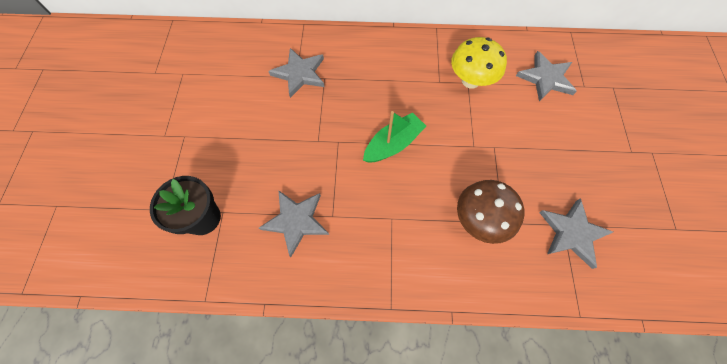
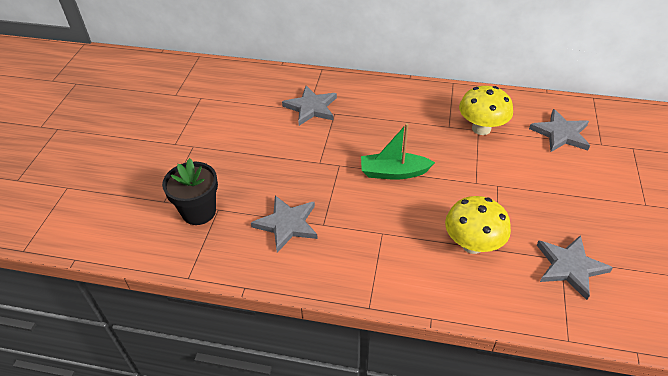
camera: 10 degrees right, 20 degrees down
green boat [363,111,426,163] -> green boat turned 150 degrees counterclockwise [361,123,435,180]
brown mushroom [457,180,524,244] -> yellow mushroom [445,196,511,254]

